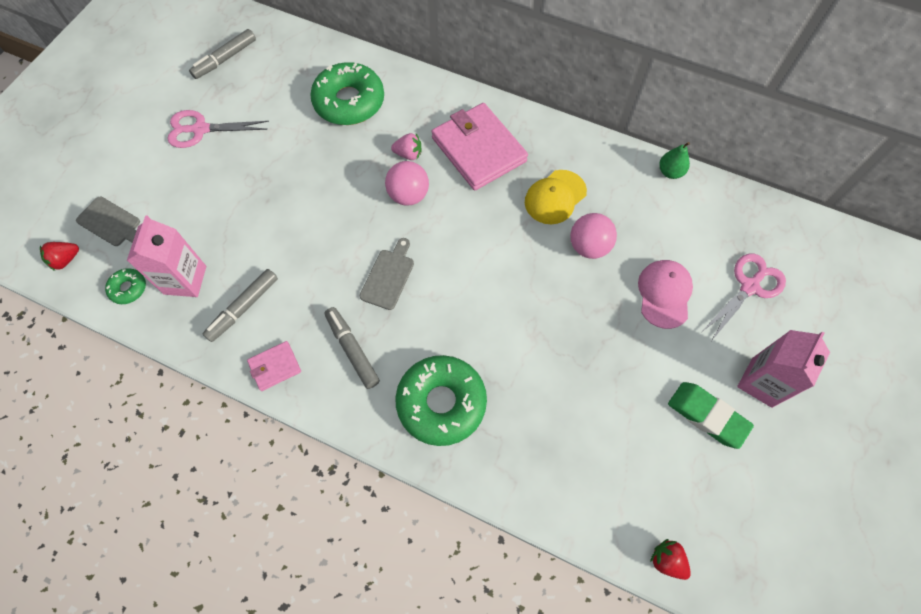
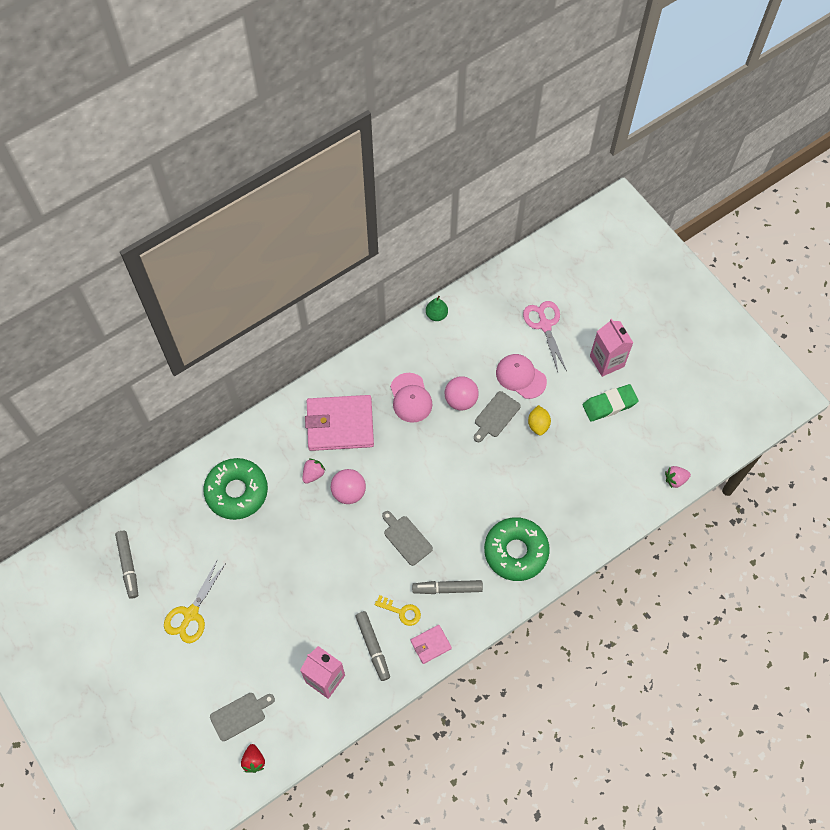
camera: 60 degrees left, 0 degrees up
green donut [105,268,146,304] -> none
pink scissors [167,110,269,148] -> yellow scissors [164,559,226,643]
pink wallet [247,341,301,391] -> pink wallet turned 60 degrees clockwise [411,625,452,664]
yellow cap [525,170,587,224] -> pink cap [390,373,433,423]
red strawberry [650,539,691,580] -> pink strawberry [665,466,691,488]
none -> yellow key [375,595,421,626]
none -> grey cutting board [474,391,521,442]
none -> yellow lemon [528,405,551,436]

